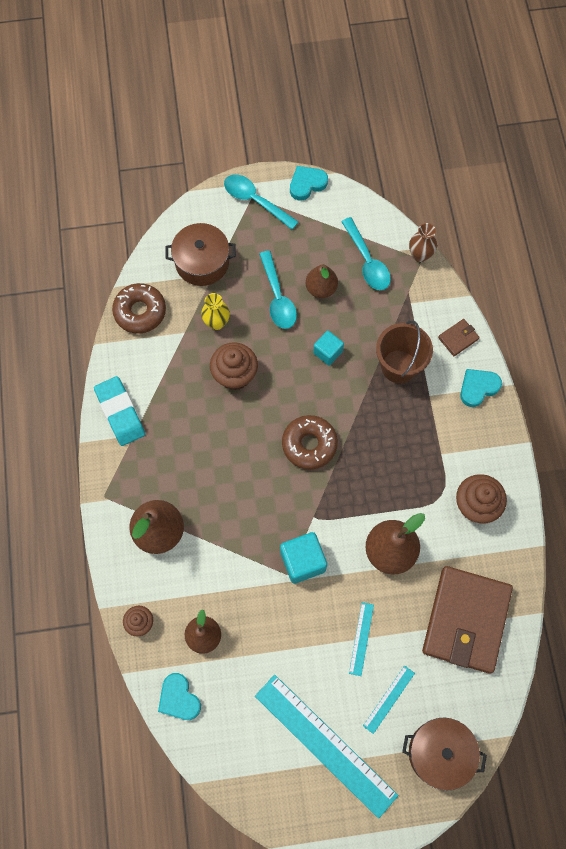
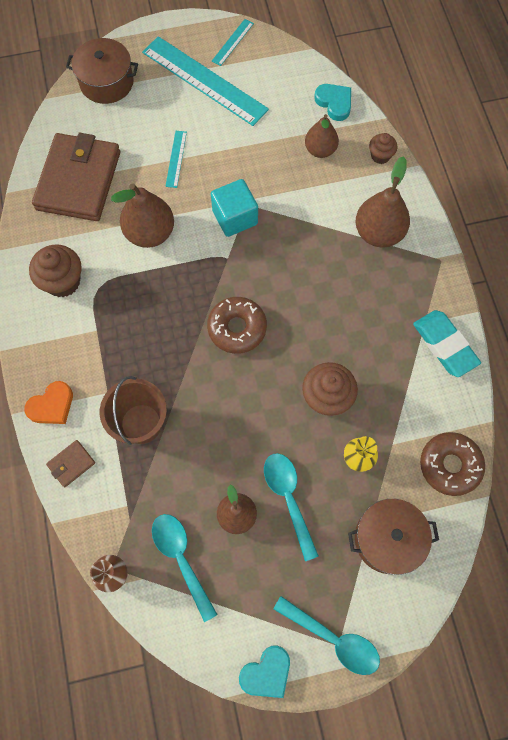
camera: 175 degrees right, 0 degrees up
turquoise cube [313,331,344,366] -> none
turquoise ruler [363,666,415,734] -> turquoise ruler moved to [212,19,254,66]
turquoise heart [460,369,502,407] -> orange heart [24,381,73,424]

